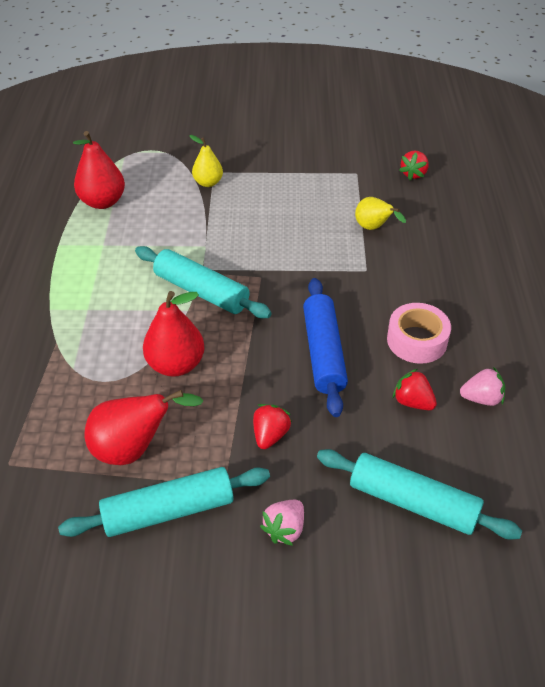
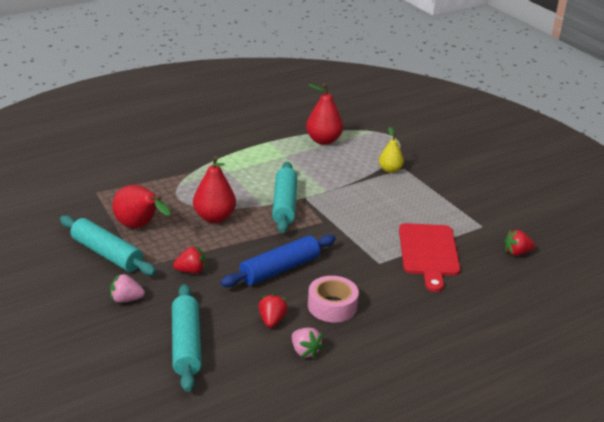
camera: 55 degrees right, 15 degrees down
yellow pear [355,197,406,230] -> red cutting board [399,223,460,292]

